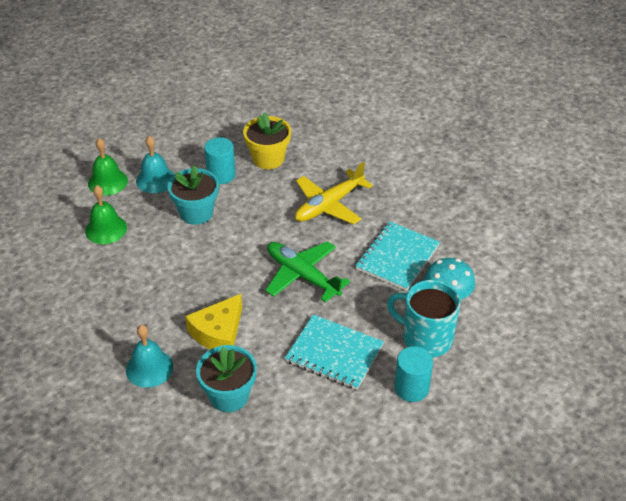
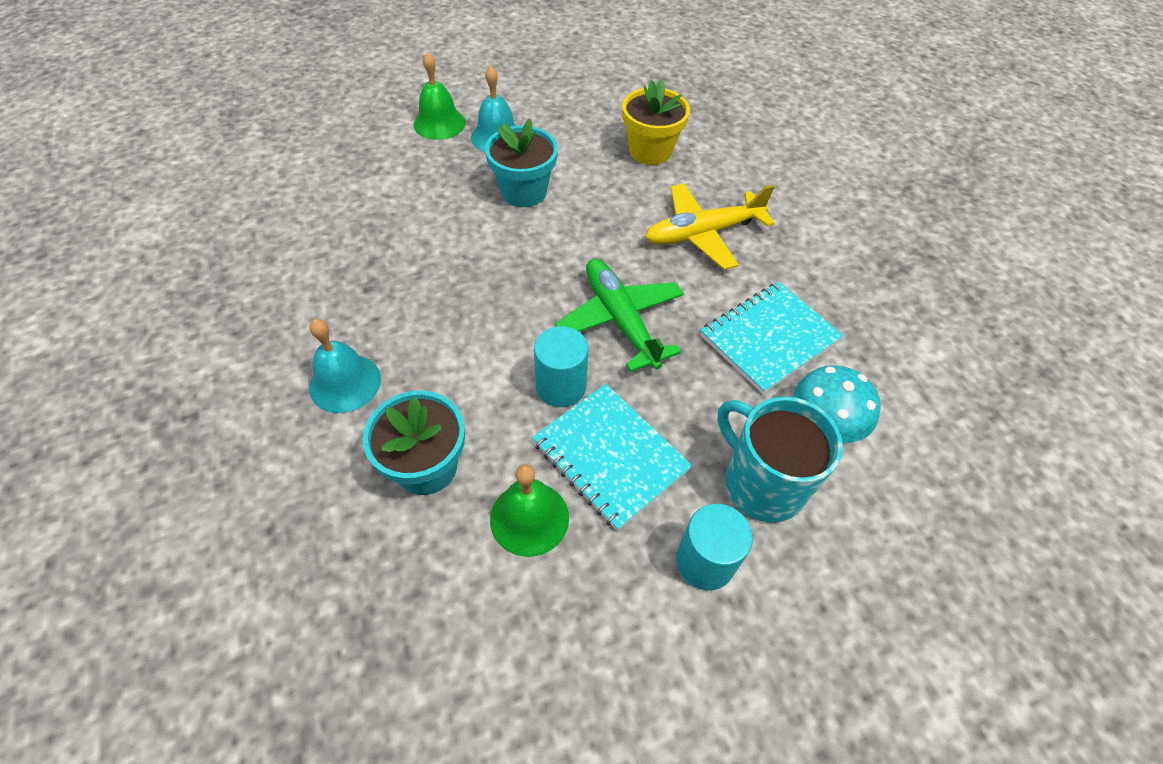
camera: 20 degrees right, 10 degrees up
green bell [85,185,127,244] -> green bell moved to [490,464,569,557]
yellow cheese [185,294,242,350] -> none
turquoise cylinder [204,137,236,184] -> turquoise cylinder moved to [534,326,588,407]

